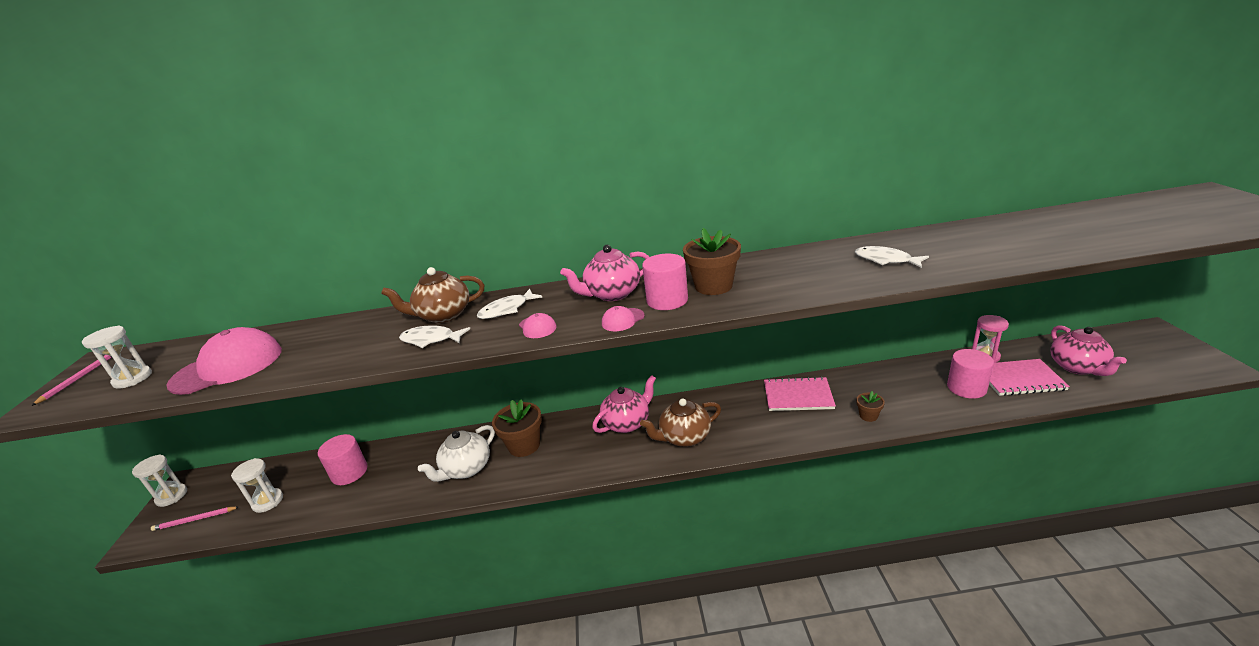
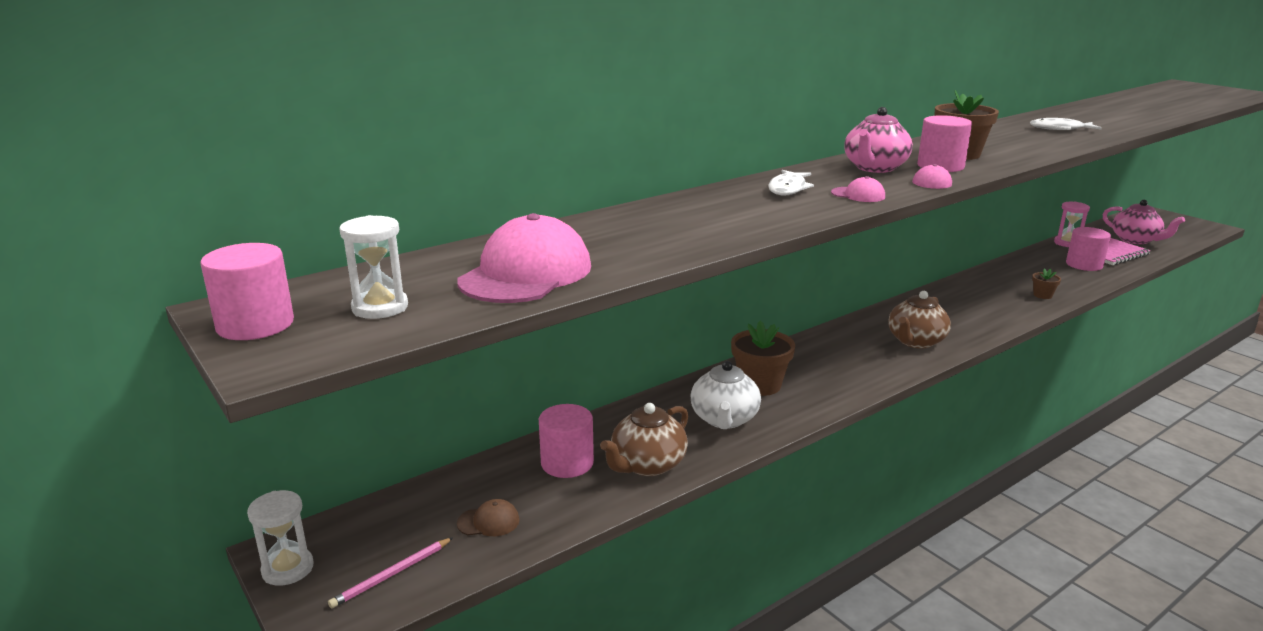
camera: 35 degrees left, 5 degrees down
pink pencil [31,355,112,406] -> pink cylinder [200,243,294,340]
white hourglass [231,458,283,513] -> brown cap [457,499,520,536]
brown teapot [381,267,484,323] -> brown teapot moved to [600,403,688,476]
white fish [399,325,470,348] -> none
pink teapot [592,375,656,433] -> none
pink notebook [764,376,836,411] -> none

